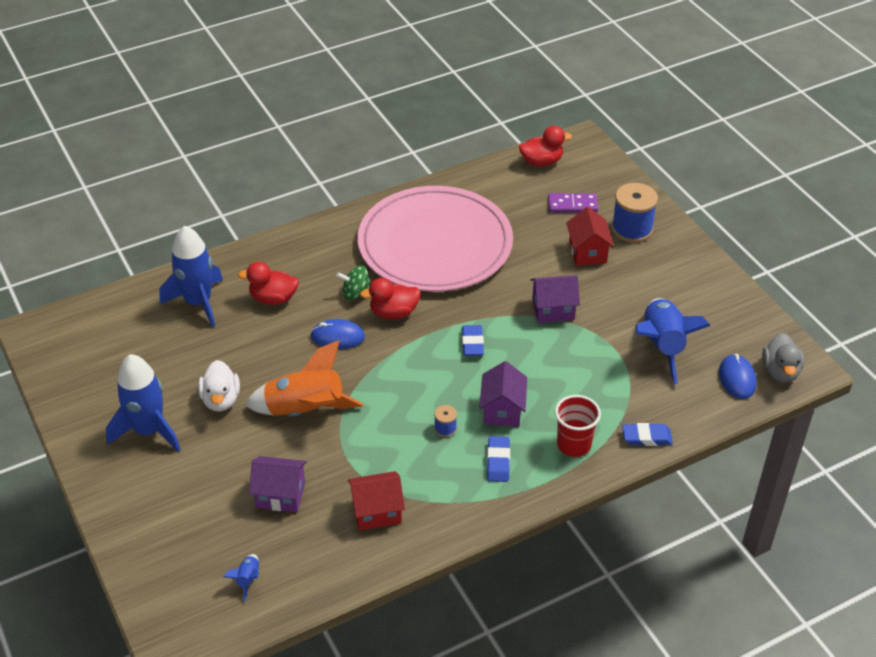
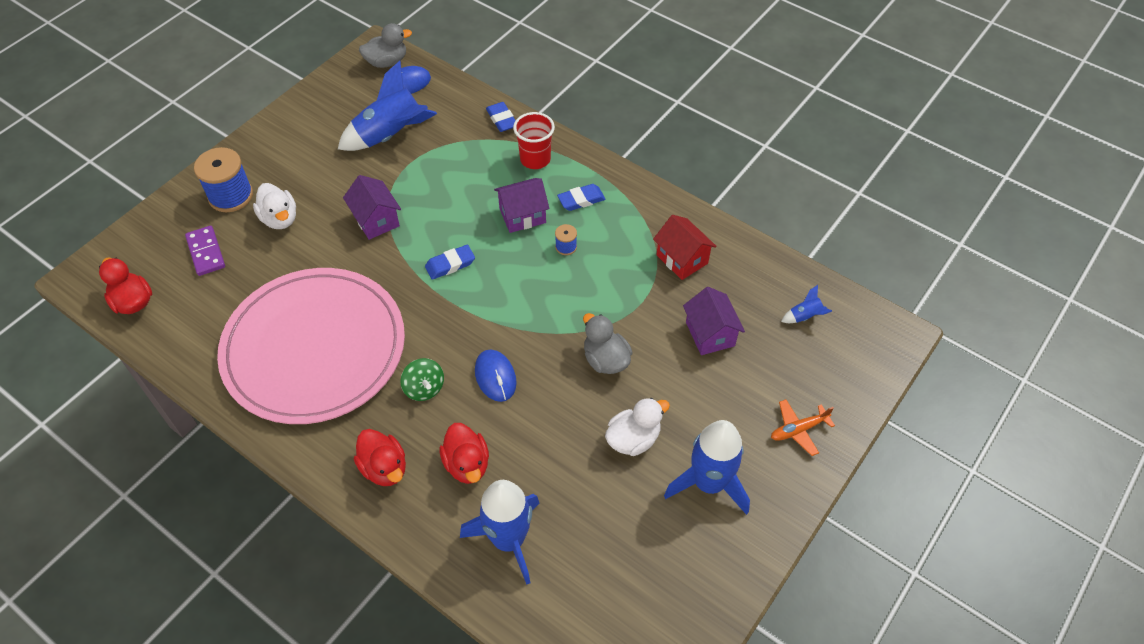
camera: 115 degrees left, 10 degrees up
orange rocket [245,340,363,416] -> grey duck [583,313,633,374]
red duck [360,278,421,319] -> red duck moved to [354,429,406,486]
red house [566,207,614,266] -> white duck [253,183,296,229]
none -> orange plane [771,399,835,456]

